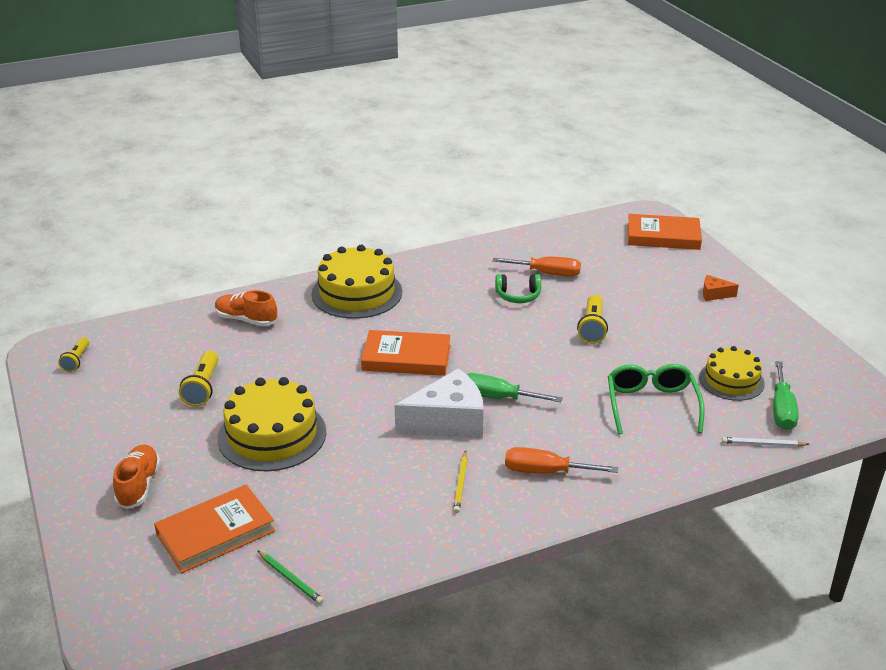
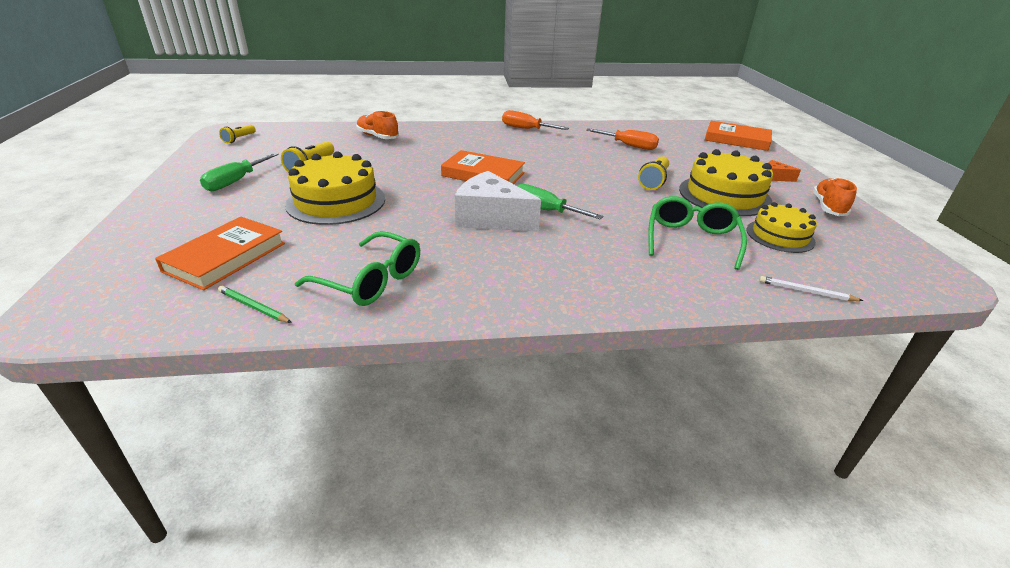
camera: 15 degrees right, 0 degrees up
orange shoe [113,444,160,509] -> orange shoe moved to [813,178,857,216]
orange book [154,485,275,573] -> orange book turned 45 degrees counterclockwise [155,217,285,290]
green pencil [257,550,324,604] -> green pencil turned 150 degrees clockwise [218,286,292,323]
yellow cake [311,245,402,319] -> yellow cake moved to [679,149,773,216]
white cheese [395,369,483,438] -> white cheese turned 150 degrees counterclockwise [455,171,541,232]
yellow pencil [453,451,468,513] -> none
green headphones [495,274,541,303] -> none
orange screwdriver [505,447,618,474] -> orange screwdriver moved to [502,110,569,130]
green screwdriver [773,361,799,430] -> green screwdriver moved to [200,153,279,191]
none -> green glasses [295,231,420,306]

